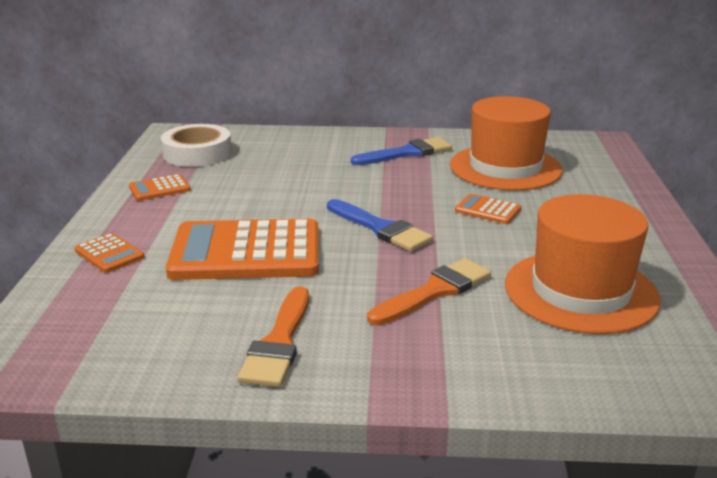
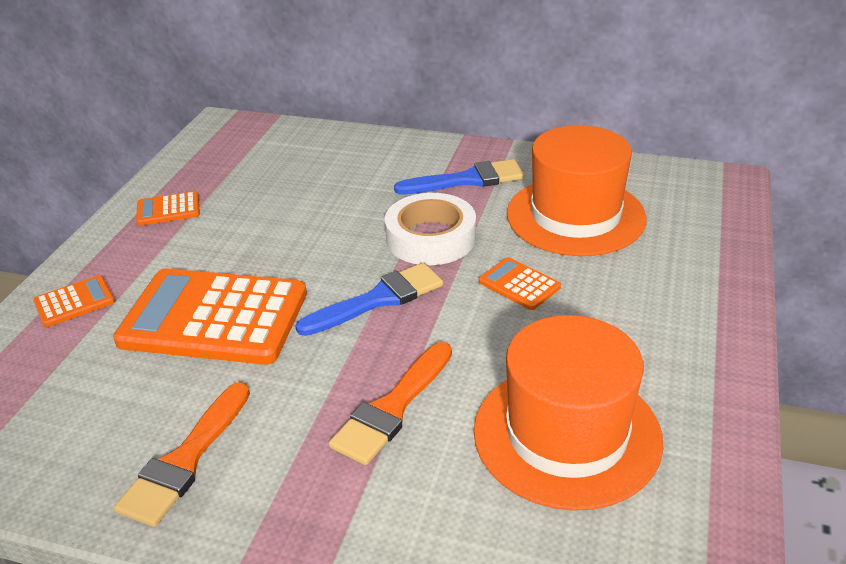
camera: 15 degrees right, 10 degrees up
orange calculator [75,233,144,273] -> orange calculator turned 90 degrees counterclockwise [33,275,115,327]
white tape [161,124,232,167] -> white tape moved to [385,193,476,265]
blue brush [327,199,433,251] -> blue brush turned 90 degrees counterclockwise [296,263,443,336]
orange brush [367,258,491,325] -> orange brush turned 150 degrees clockwise [329,342,452,465]

